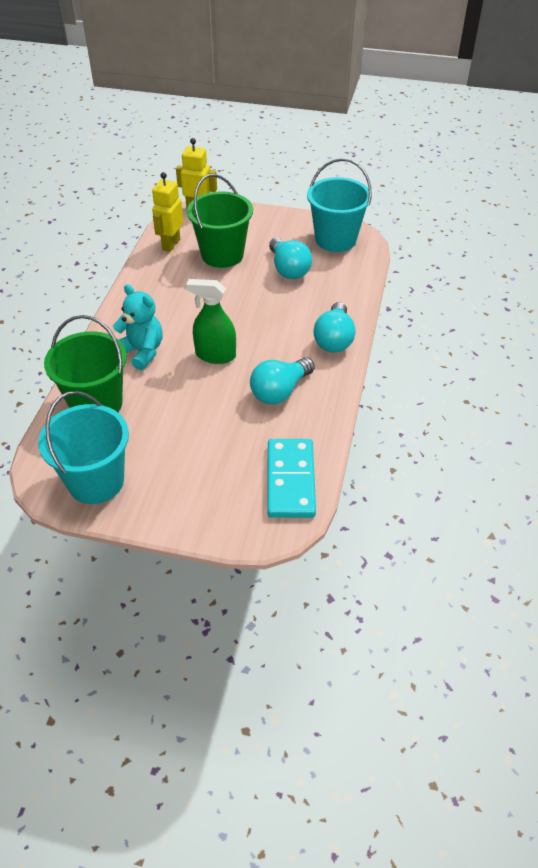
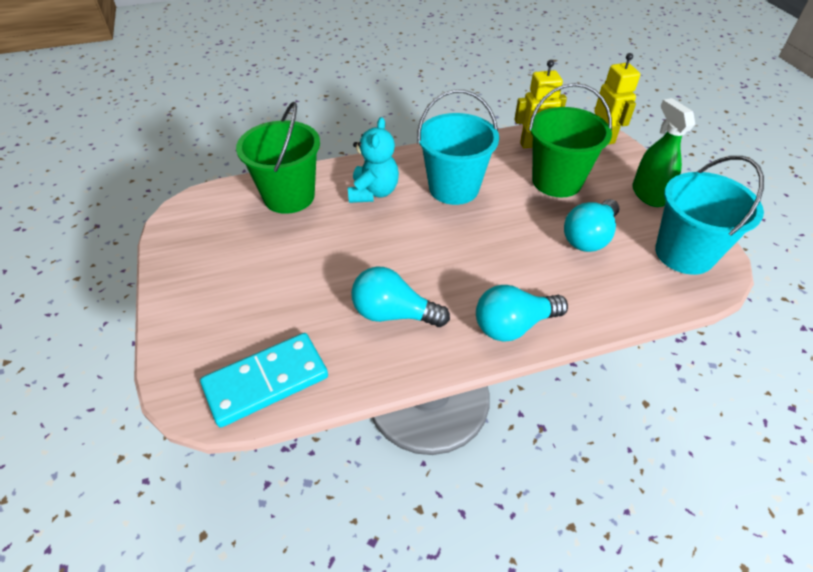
camera: 60 degrees right, 0 degrees up
turquoise bucket [38,391,129,504] -> turquoise bucket moved to [417,90,499,205]
green spray bottle [186,279,236,364] -> green spray bottle moved to [632,98,695,207]

